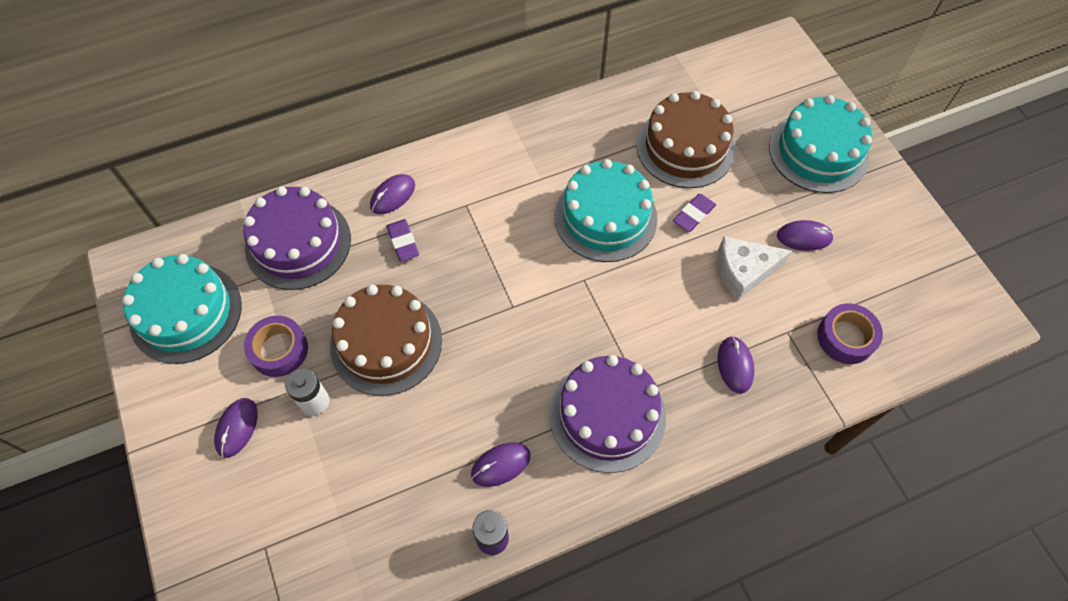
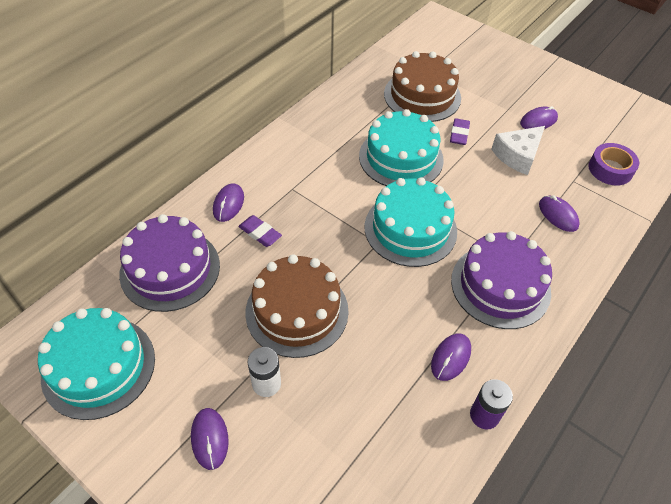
camera: 30 degrees left, 10 degrees down
purple tape [244,316,308,377] -> none
turquoise cake [769,95,873,193] -> turquoise cake moved to [364,177,457,267]

